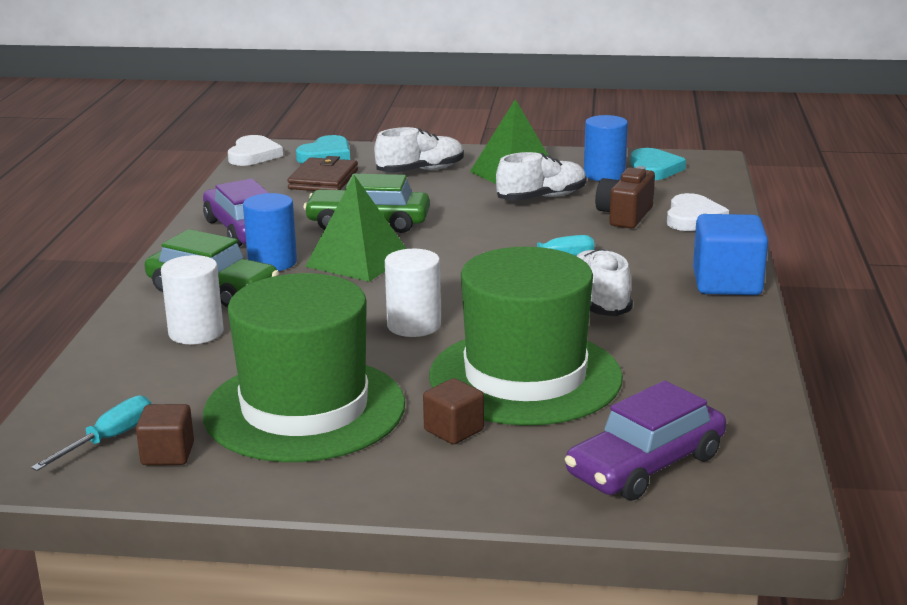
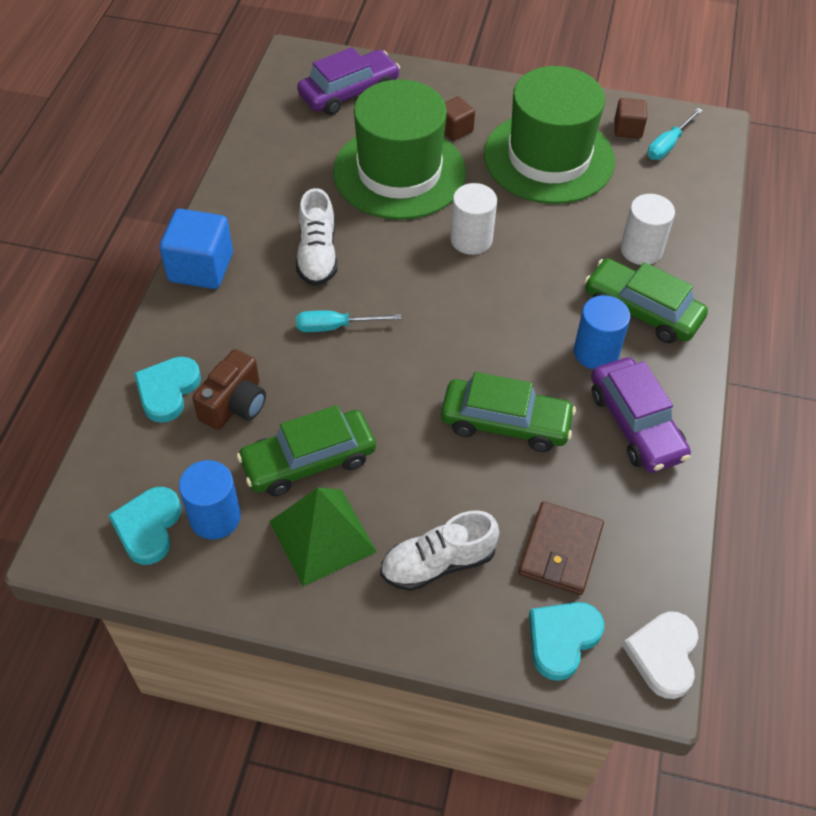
camera: 175 degrees left, 30 degrees up
green pyramid [305,175,407,282] -> none
white shoe [496,152,586,201] -> green car [237,405,376,496]
white heart [667,193,729,231] -> turquoise heart [134,356,201,423]

